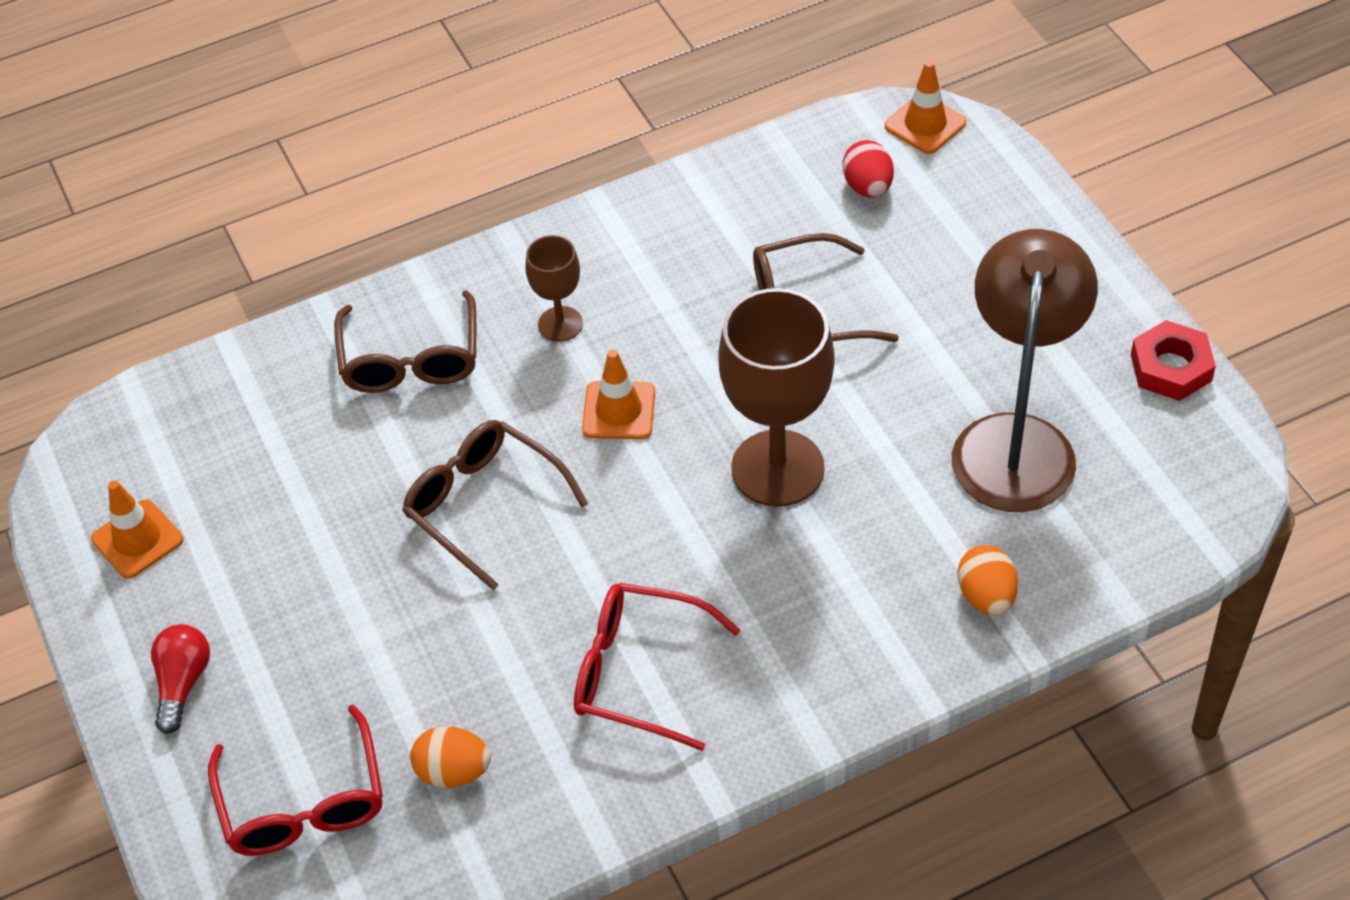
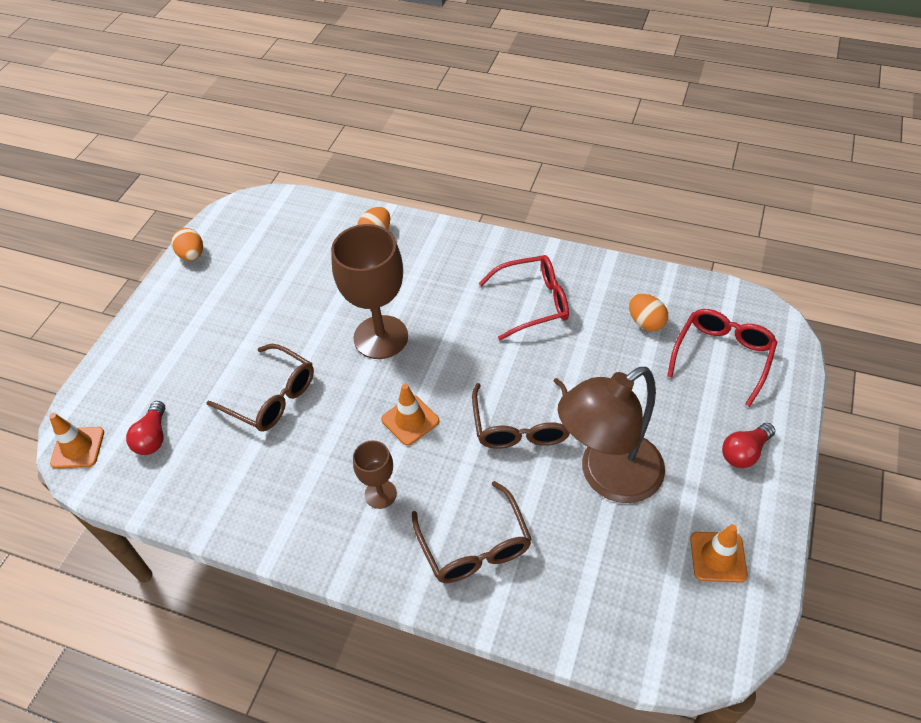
camera: 135 degrees left, 0 degrees up
brown glasses [334,290,476,393] -> brown glasses turned 120 degrees clockwise [412,481,532,583]
red glasses [574,583,741,751] -> red glasses turned 75 degrees counterclockwise [479,255,569,340]
red egg [842,140,894,198] -> red light bulb [126,401,165,455]
brown lamp [952,229,1098,512] -> brown lamp moved to [558,367,665,503]
red nut [1131,320,1216,401] -> orange egg [171,228,203,261]

